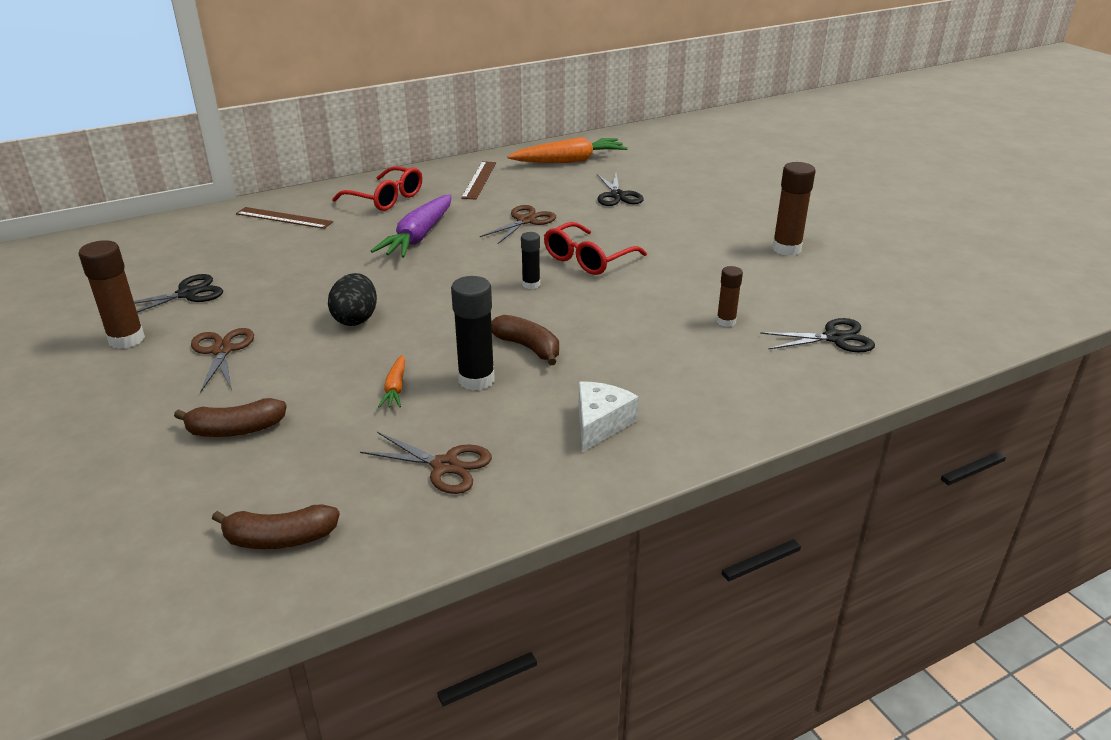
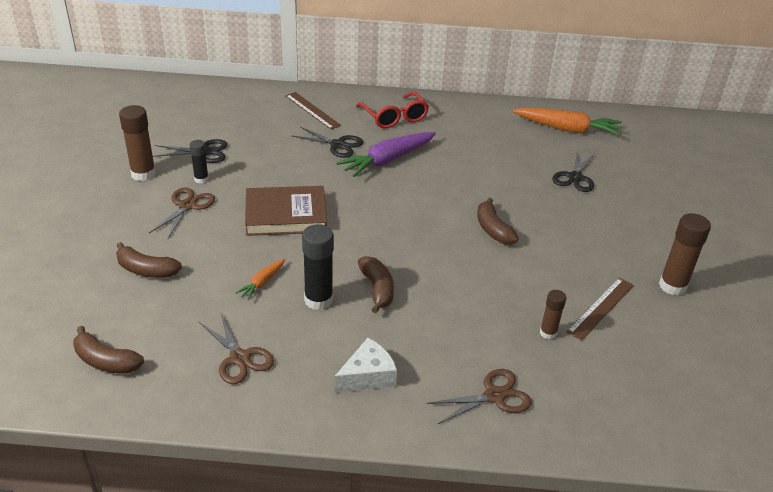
camera: 30 degrees right, 5 degrees up
black egg [328,273,377,326] -> brown book [245,186,327,236]
brown ruler [461,161,496,200] -> brown ruler moved to [566,278,634,341]
brown scissors [480,205,556,244] -> brown scissors moved to [427,369,532,425]
black glue stick [521,232,540,289] -> black glue stick moved to [190,140,209,184]
red glasses [544,222,647,275] -> brown banana [477,198,519,245]
black scissors [760,318,875,352] -> black scissors moved to [292,127,363,158]

